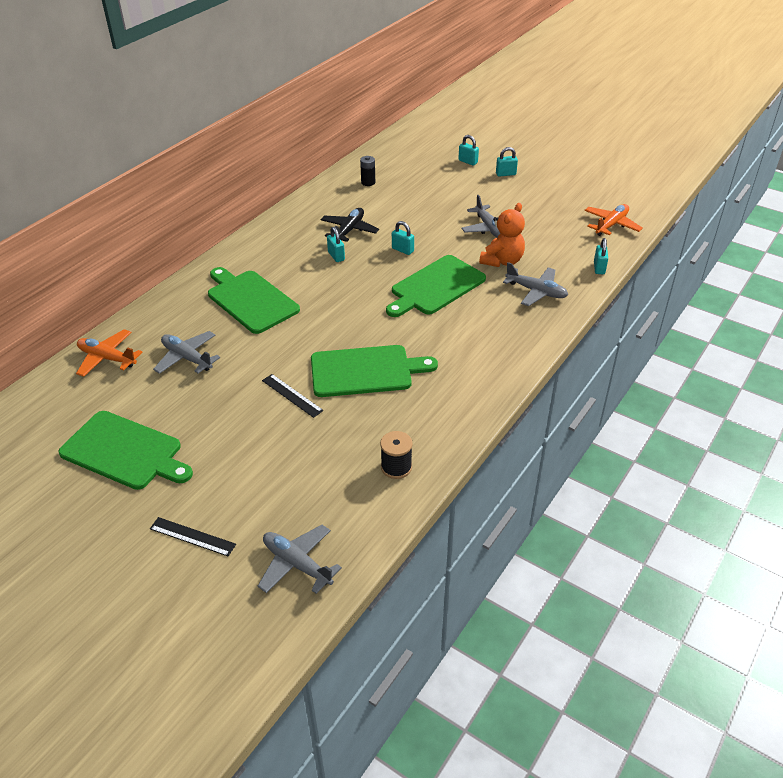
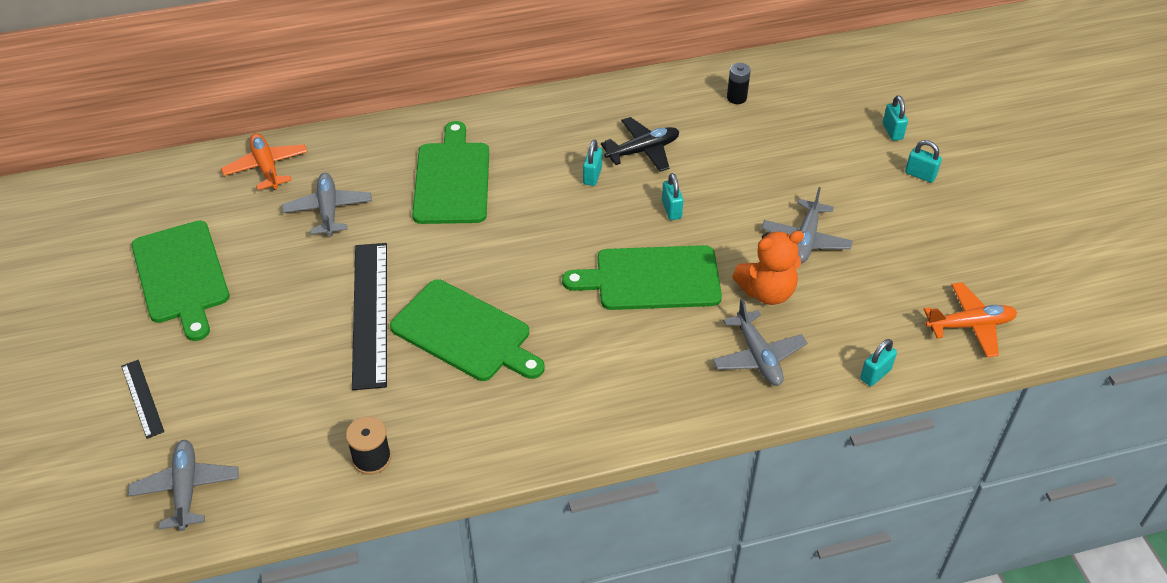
camera: 40 degrees right, 5 degrees up
black ruler [262,374,323,418] -> black ruler [352,243,387,390], size x1.98

